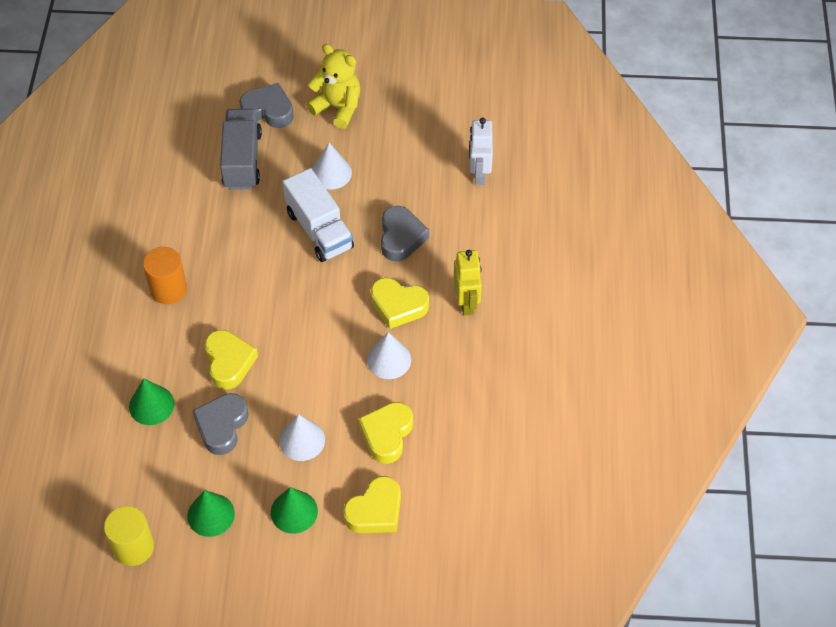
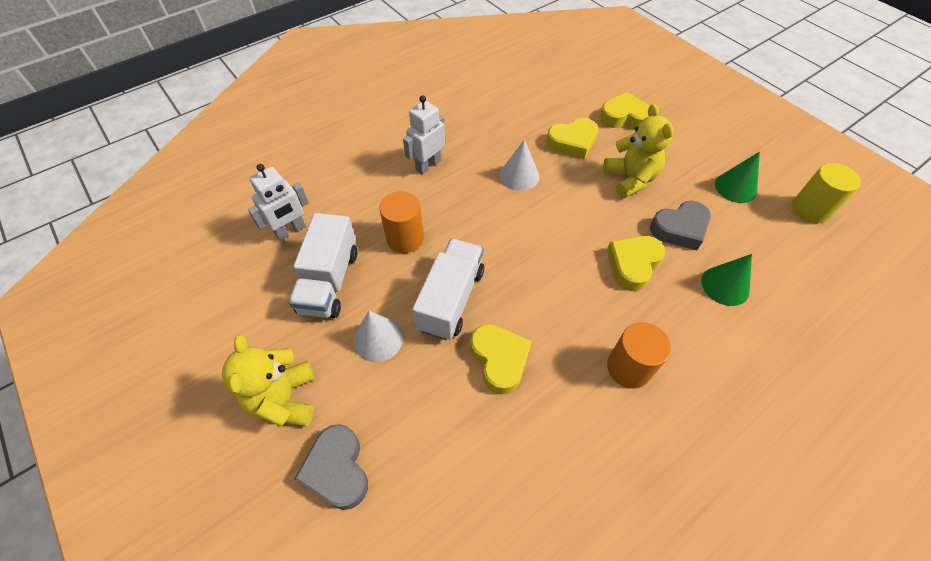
camera: 130 degrees left, 0 degrees up
grey truck [220,109,262,190] -> none
green cone [271,487,318,534] -> none
white cone [279,414,325,461] -> yellow teddy bear [603,104,674,198]
yellow heart [370,278,429,329] -> yellow heart moved to [470,324,532,395]
grey heart [381,206,429,262] -> orange cylinder [379,191,424,253]
yellow robot [454,250,482,315] -> white robot [403,95,445,174]
none -> white truck [289,213,357,318]

